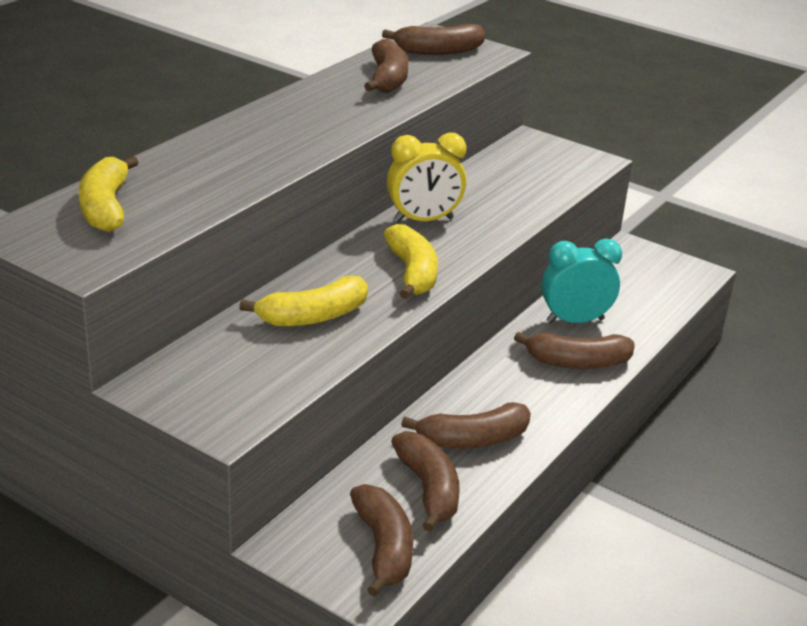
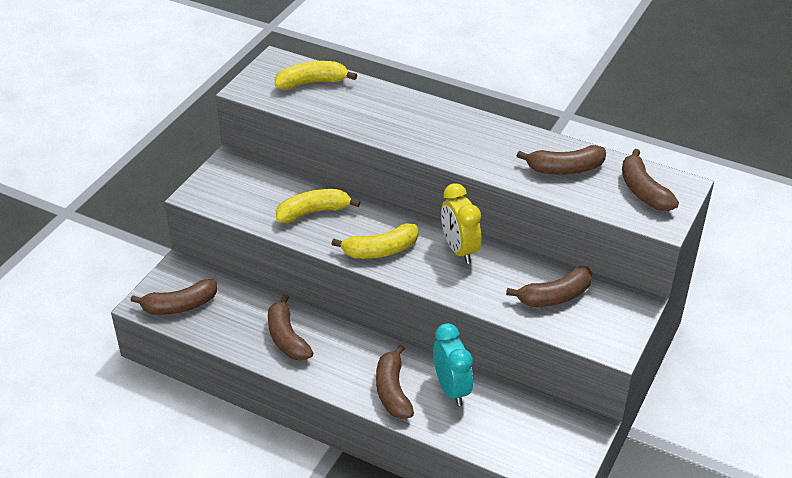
camera: 85 degrees right, 10 degrees up
yellow banana [239,276,368,327] -> yellow banana turned 105 degrees clockwise [276,189,360,223]
brown banana [391,431,460,532] -> brown banana moved to [506,266,592,307]

